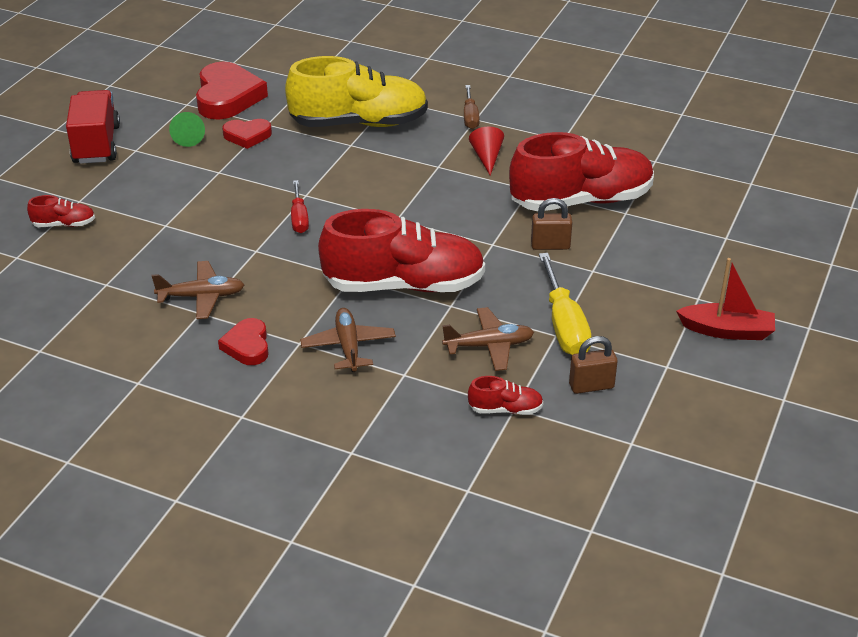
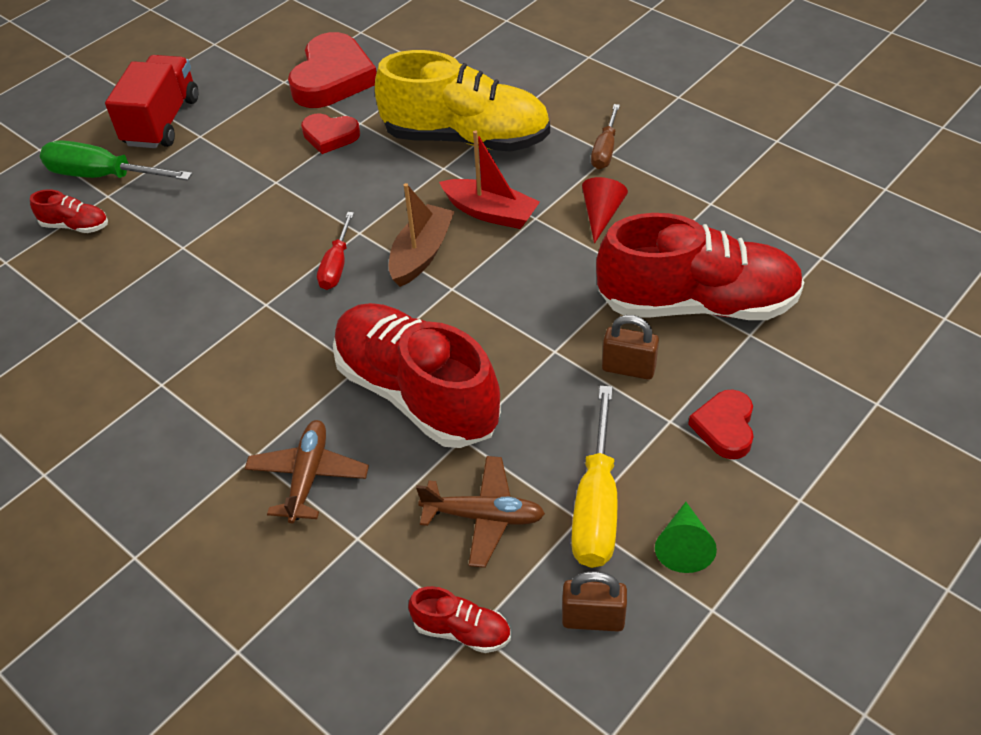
camera: 20 degrees right, 10 degrees up
brown plane [152,261,244,319] -> none
green cone [169,112,205,147] -> green cone moved to [655,502,717,573]
red heart [218,318,269,365] -> red heart moved to [688,389,754,459]
red shoe [318,209,485,292] -> red shoe turned 150 degrees counterclockwise [333,303,501,448]
red boat [676,258,775,340] -> red boat moved to [439,130,540,229]
none -> green screwdriver [40,141,192,180]
none -> brown boat [389,183,455,287]

